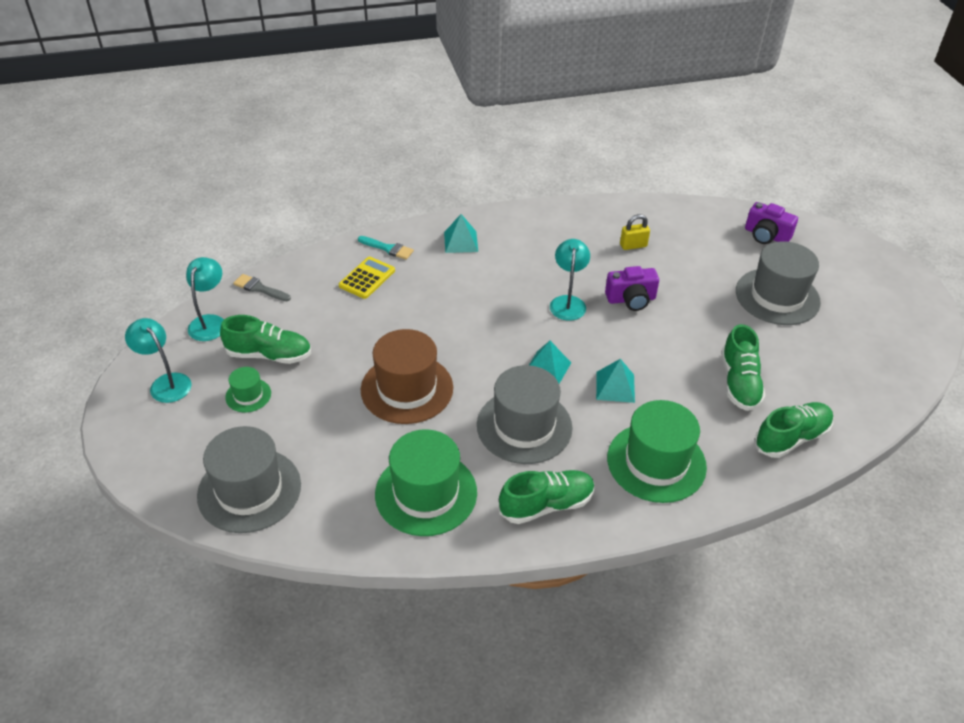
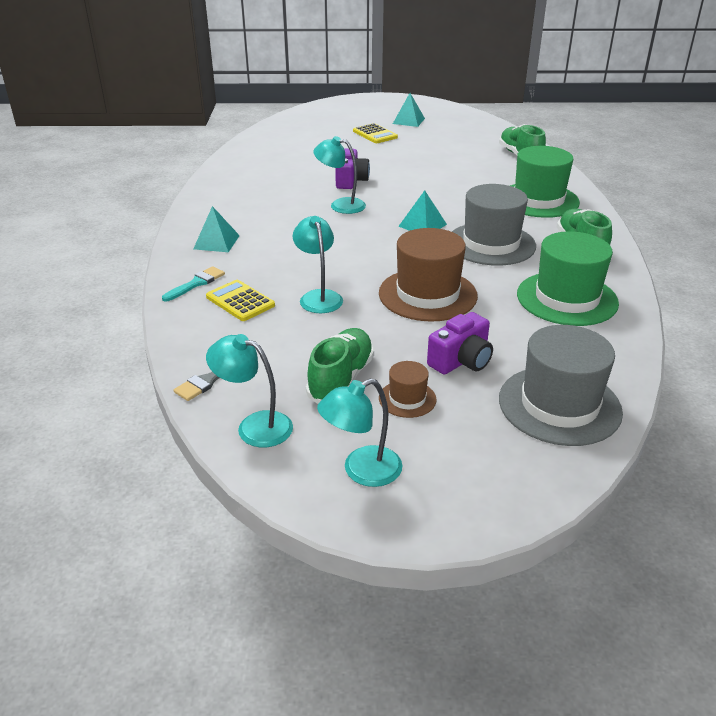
camera: 75 degrees left, 10 degrees down
green hat [225,367,271,412] -> brown hat [379,361,436,418]
turquoise pyramid [596,359,635,403] -> turquoise pyramid moved to [393,93,425,127]
yellow padlock [620,214,650,250] -> none
green shoe [721,324,766,411] -> none
grey hat [736,241,821,325] -> yellow calculator [353,123,398,143]
purple camera [745,202,798,244] -> purple camera moved to [427,312,493,375]
none -> turquoise lamp [293,216,343,313]

